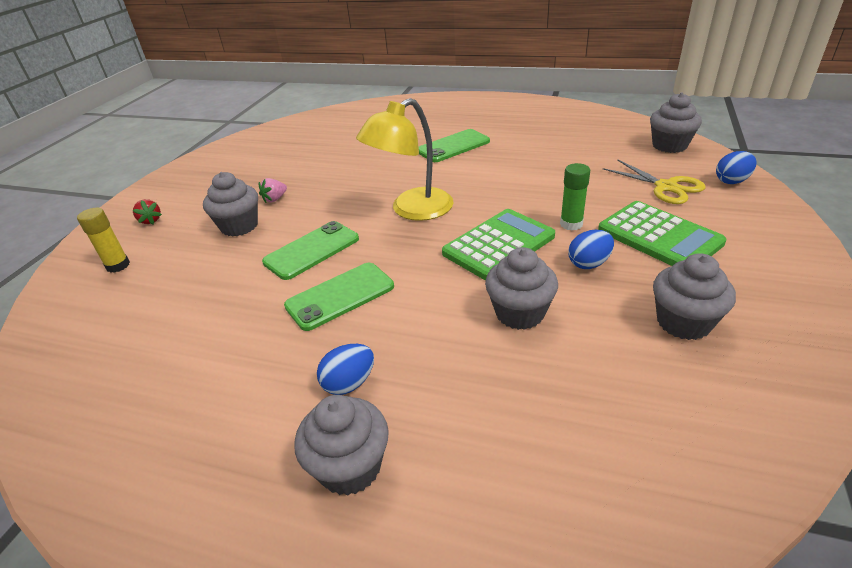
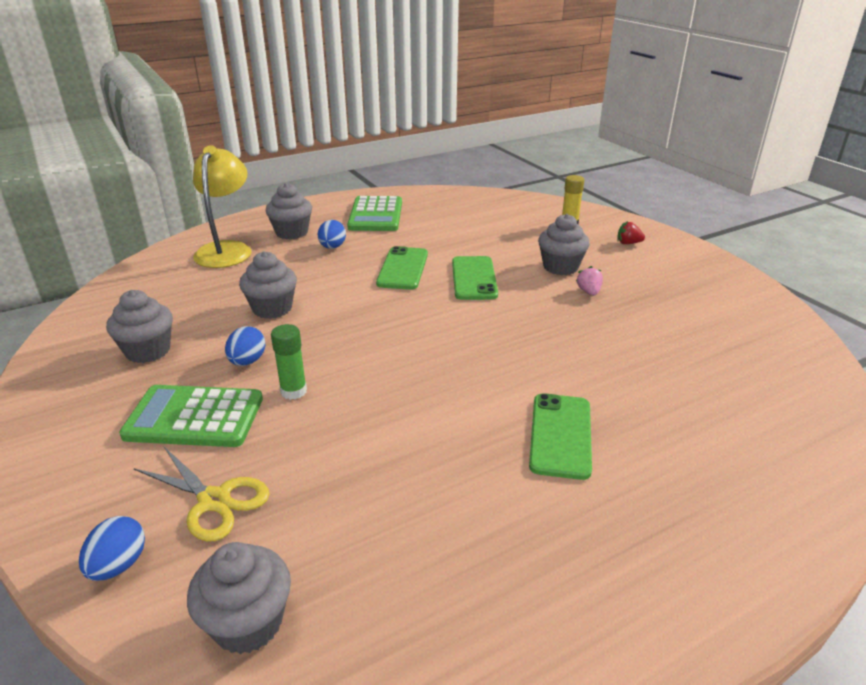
camera: 130 degrees right, 5 degrees down
yellow lamp [356,98,454,221] -> yellow lamp moved to [193,145,252,268]
green calculator [442,209,555,280] -> green calculator moved to [347,196,402,231]
yellow scissors [603,159,705,204] -> yellow scissors turned 150 degrees counterclockwise [134,447,270,542]

